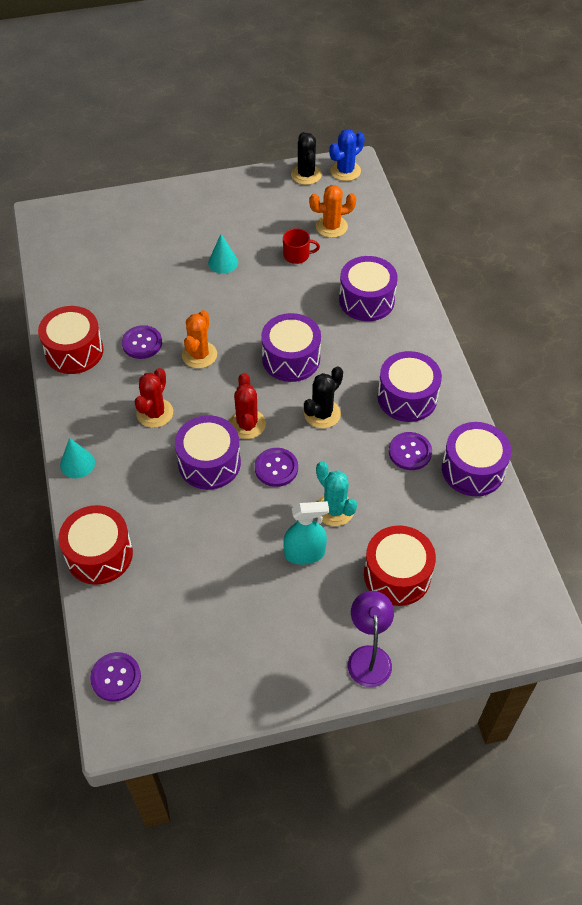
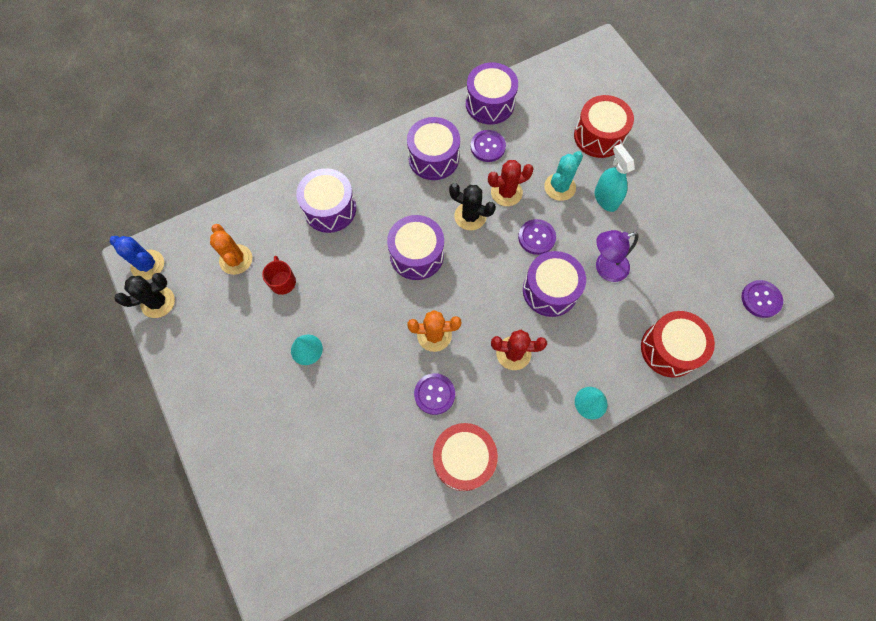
camera: 105 degrees left, 15 degrees up
red cactus [229,373,266,439] -> red cactus moved to [488,160,534,206]
purple lamp [348,591,394,687] -> purple lamp moved to [596,230,638,282]

